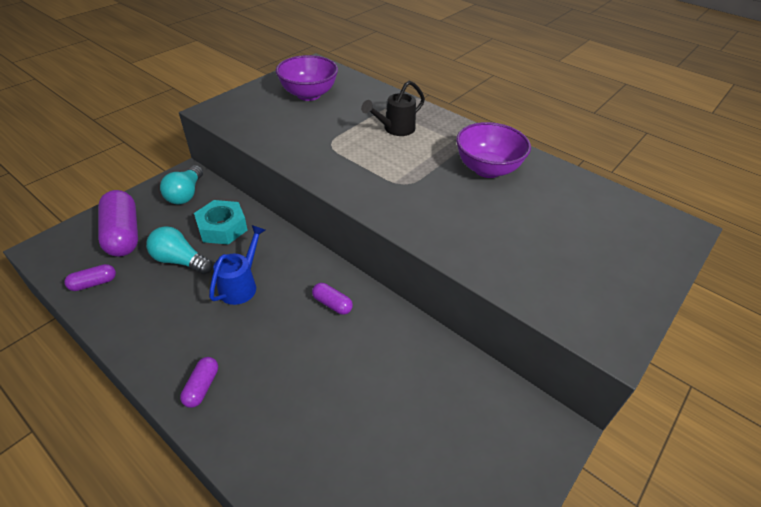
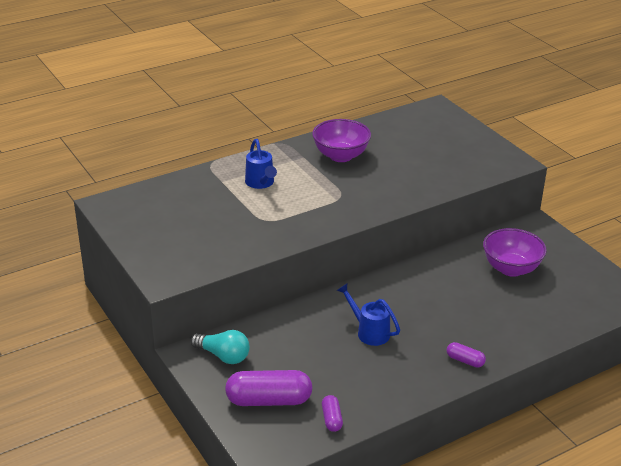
camera: 70 degrees left, 10 degrees down
turquoise light bulb [146,226,213,274] -> none
turquoise nut [194,200,248,245] -> none
purple bowl [276,55,338,101] -> purple bowl moved to [483,228,547,277]
purple capsule [312,283,353,315] -> none
black watering can [361,80,425,136] -> blue watering can [245,139,277,189]

